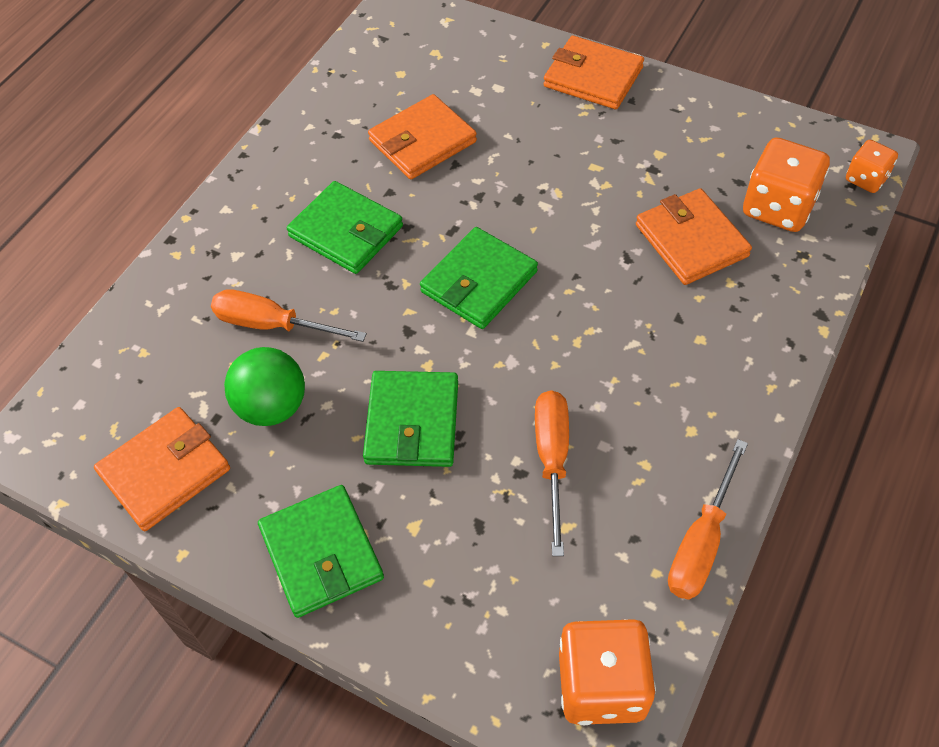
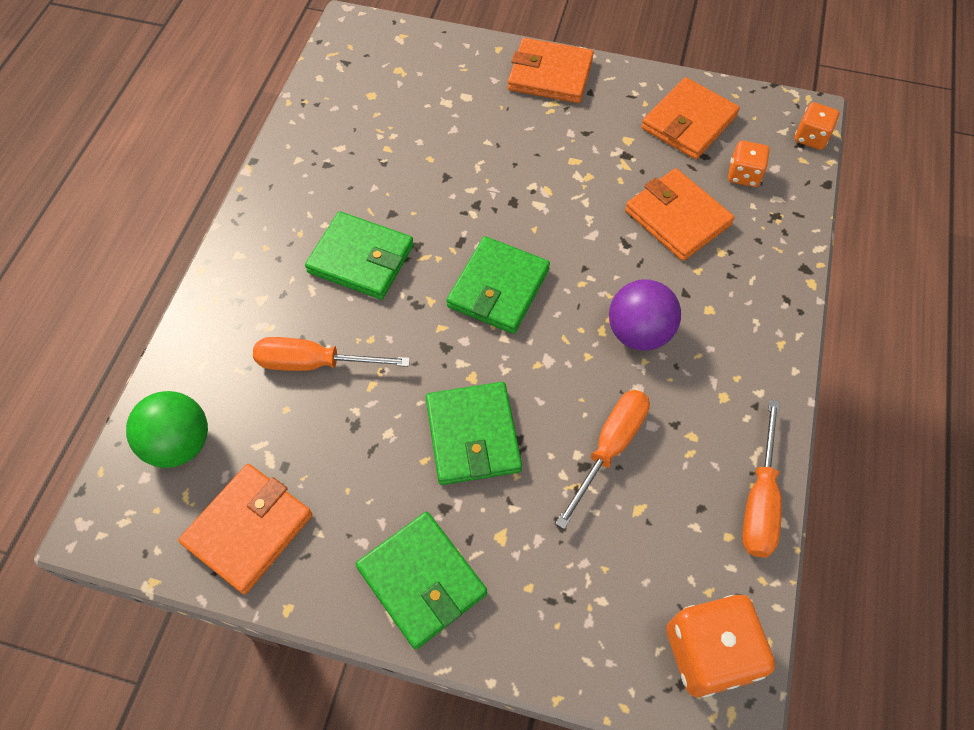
camera: 15 degrees left, 5 degrees up
green ball [224,347,305,426] -> green ball moved to [126,391,208,468]
orange wallet [368,94,477,179] -> orange wallet moved to [641,77,740,159]
orange screwdriver [535,390,569,556] -> orange screwdriver turned 45 degrees clockwise [555,390,650,529]
orange dice [743,137,830,232] -> orange dice [728,141,770,187], size x0.57
none -> purple ball [609,279,681,351]

